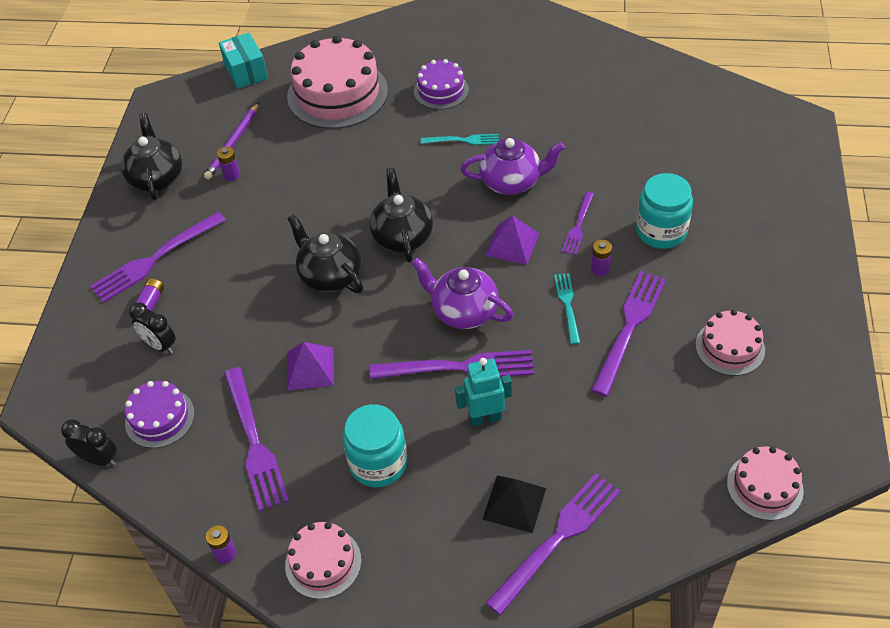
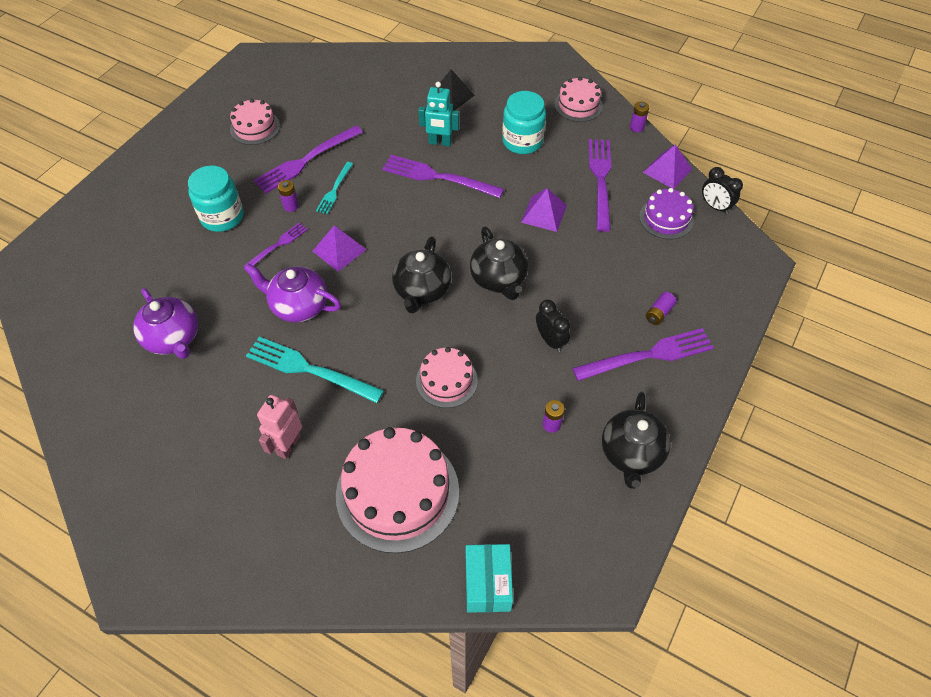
camera: 160 degrees left, 5 degrees up
black clock [129,302,176,353] -> black clock moved to [536,300,570,352]
purple pencil [204,103,259,180] -> none
purple teapot [411,258,513,329] -> purple teapot moved to [133,288,198,359]
purple cake [414,59,469,110] -> pink robot [257,395,302,459]
turquoise fork [421,134,499,145] -> turquoise fork [246,337,384,403], size x1.77
purple fork [485,473,621,615] -> none
pink cake [727,446,804,521] -> pink cake moved to [416,347,478,408]
none -> purple pyramid [643,144,692,189]

